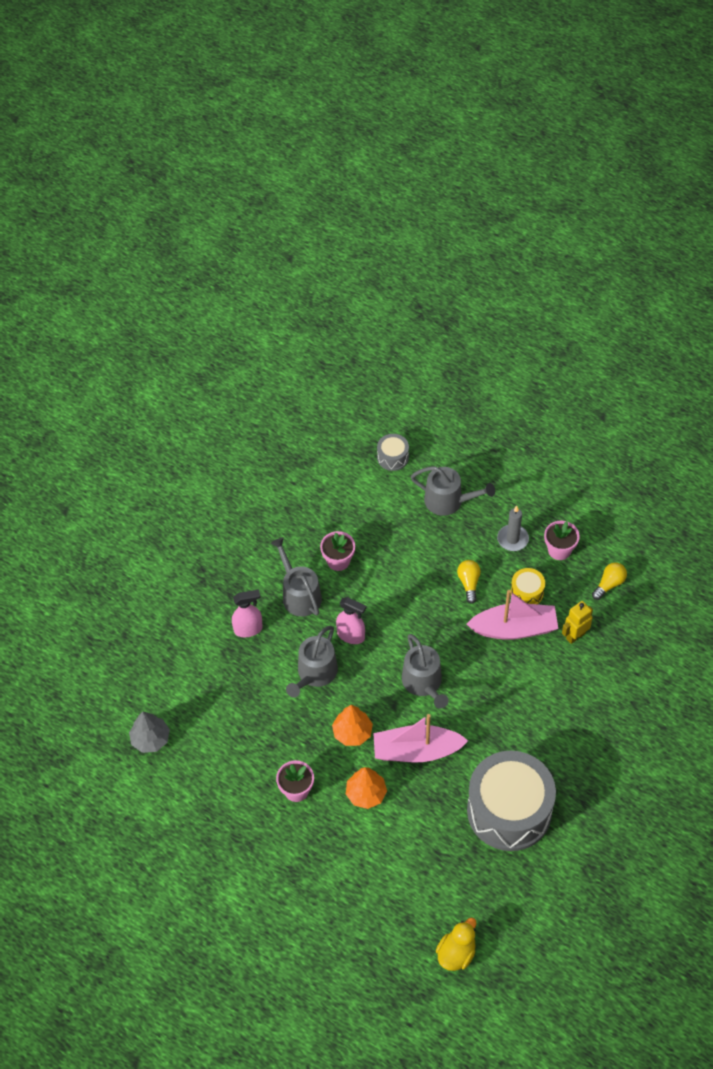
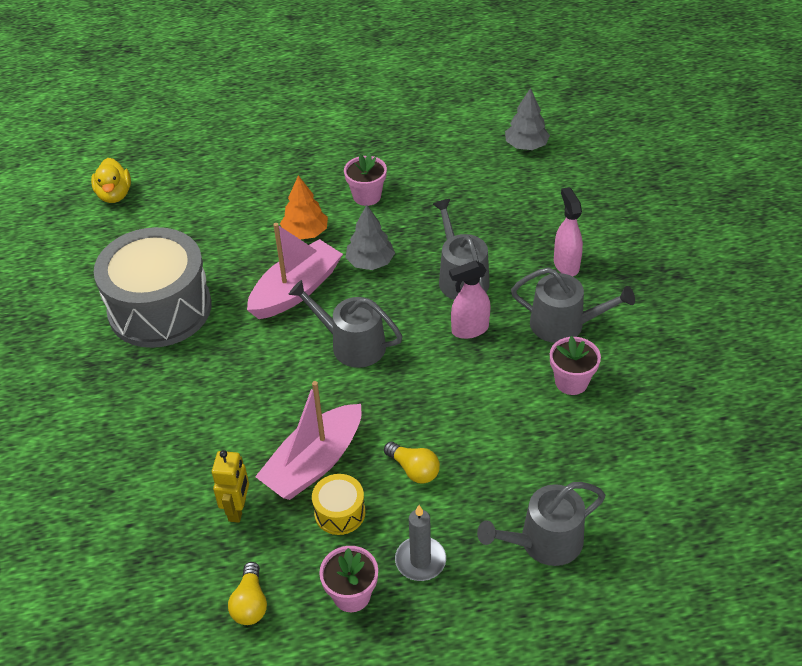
camera: 135 degrees right, 10 degrees down
pink spray bottle [232,590,263,637] -> pink spray bottle turned 135 degrees clockwise [554,187,583,276]
orange tree [332,705,373,746] -> grey tree [346,205,395,270]
grey drum [377,434,409,471] -> none

